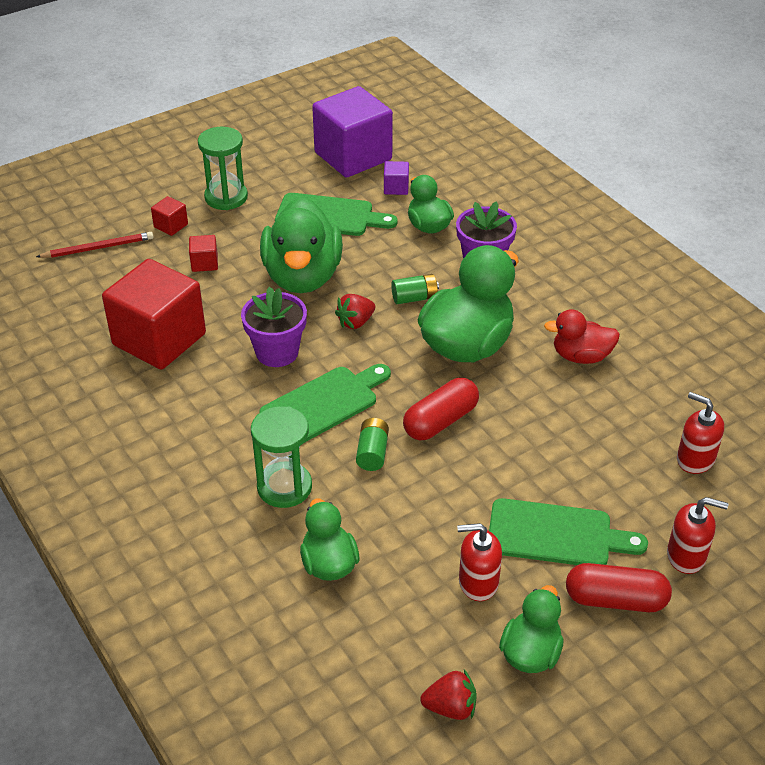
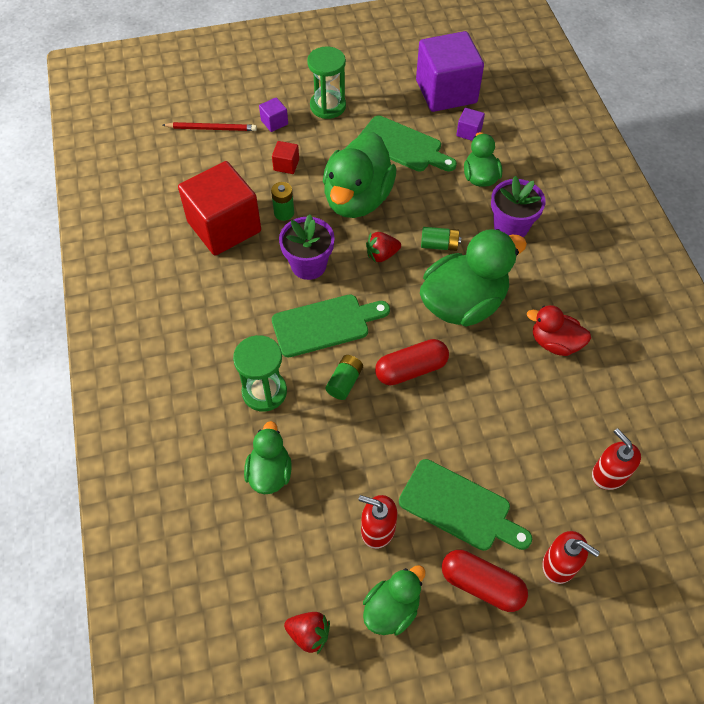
camera: 20 degrees right, 15 degrees up
red cube [151,196,188,236] -> purple cube [259,97,288,132]
none -> green battery [271,182,294,221]

